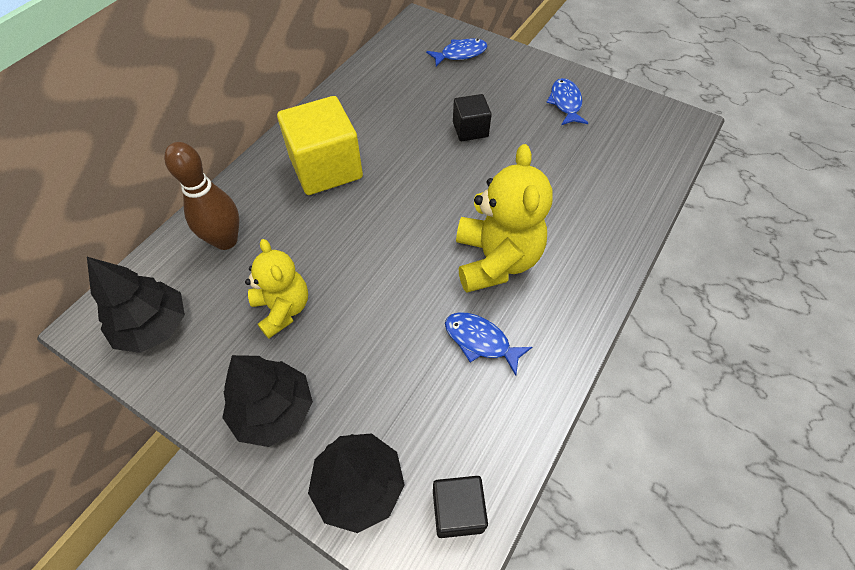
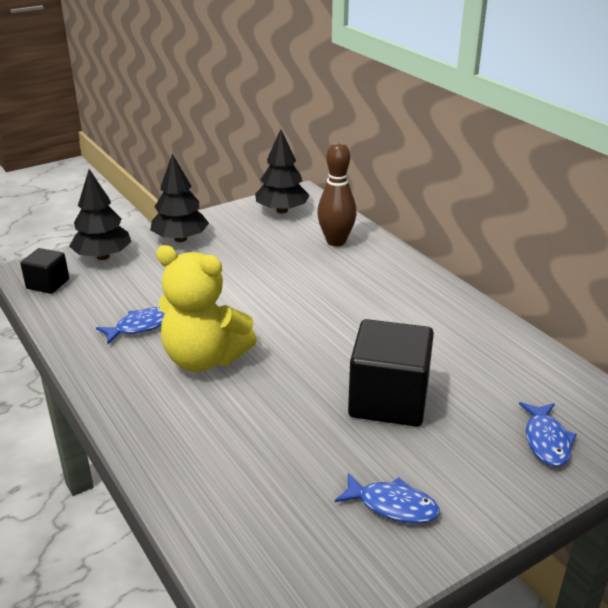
camera: 115 degrees right, 25 degrees down
yellow teddy bear [245,239,308,339] -> none
yellow cube [277,96,363,195] -> none
black cube [453,94,492,141] -> black cube [348,319,434,427], size x1.86

